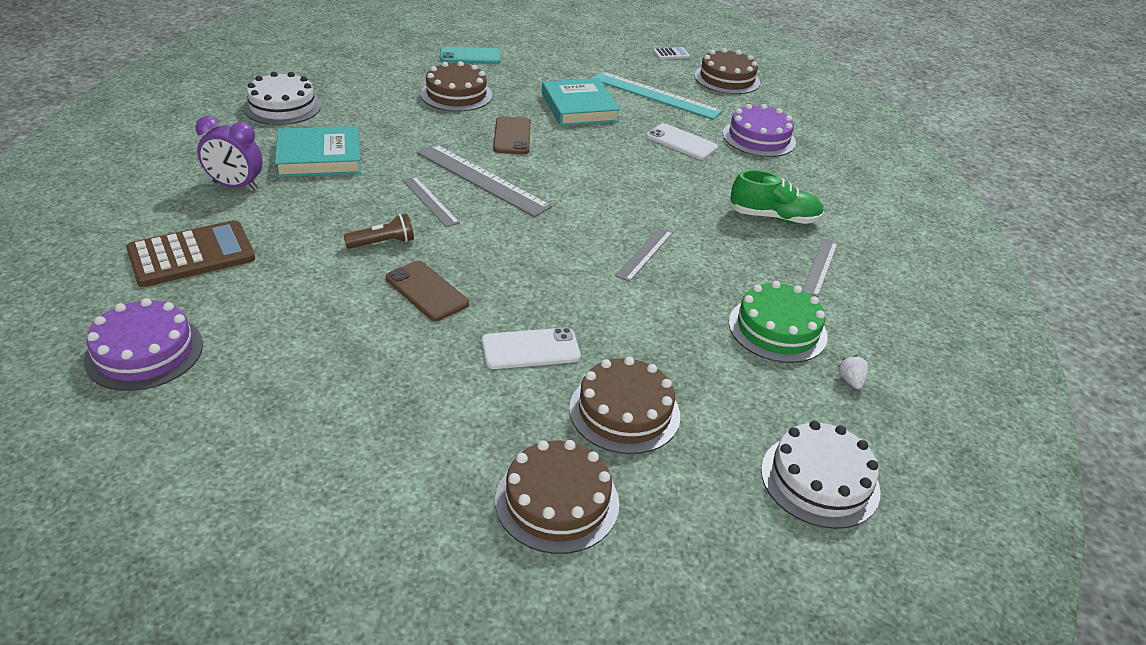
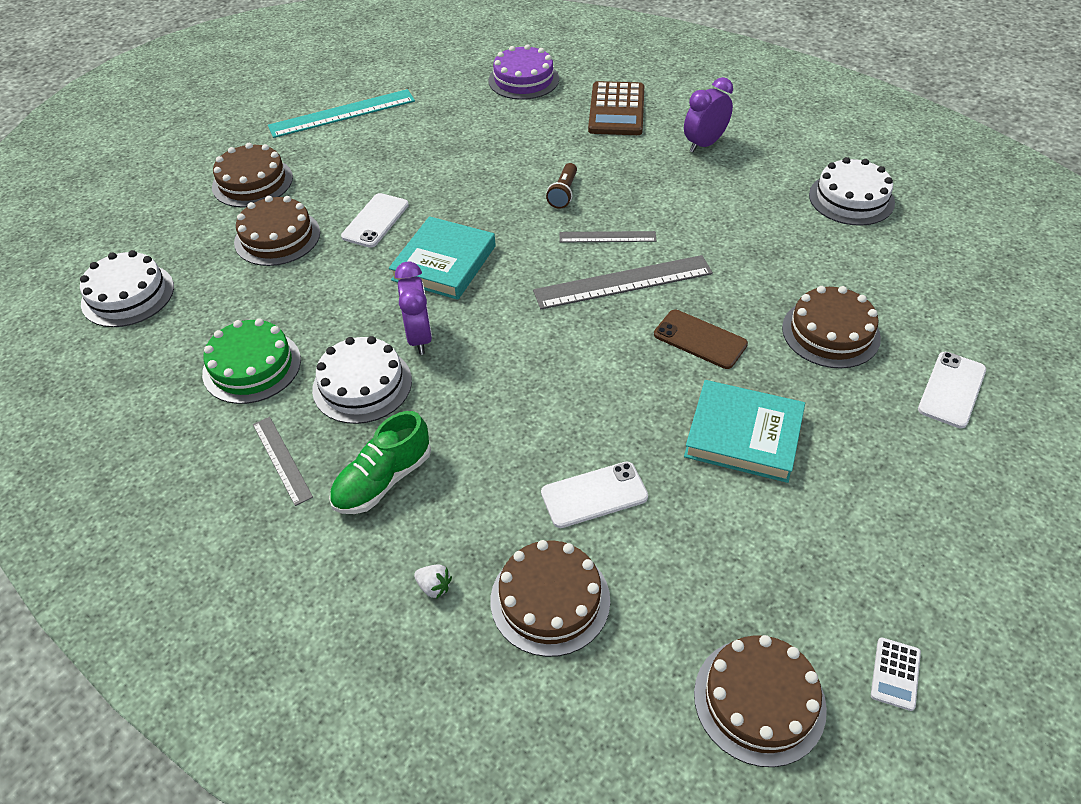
camera: 130 degrees right, 10 degrees up
turquoise book [275,126,361,177] -> turquoise book moved to [389,216,496,300]
brown phone [386,261,469,321] -> none
turquoise phone [440,46,501,64] -> white phone [918,352,986,428]
turquoise ruler [591,71,723,120] -> turquoise ruler moved to [268,89,415,138]
grey ruler [615,227,673,282] -> purple clock [395,262,432,355]
purple cake [723,104,796,157] -> brown cake [490,540,610,657]
white strawberry [838,355,868,389] -> white strawberry moved to [414,564,452,598]
none -> white cake [312,336,412,424]

